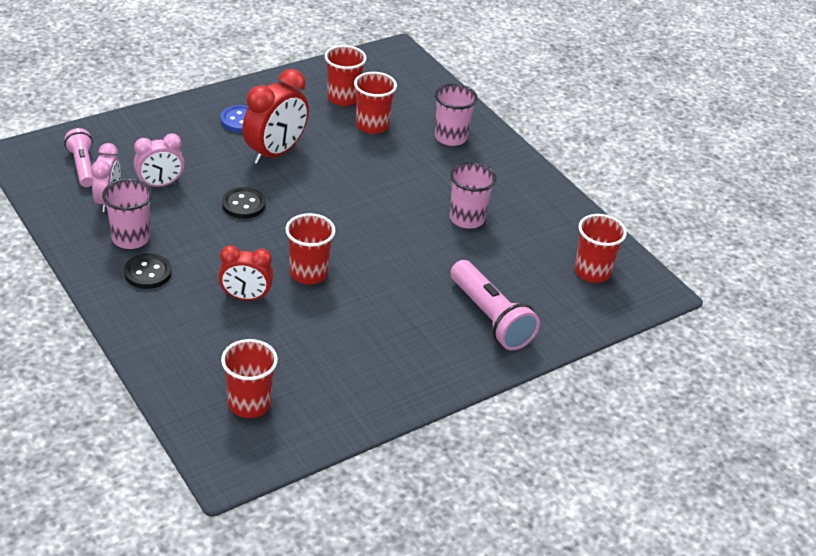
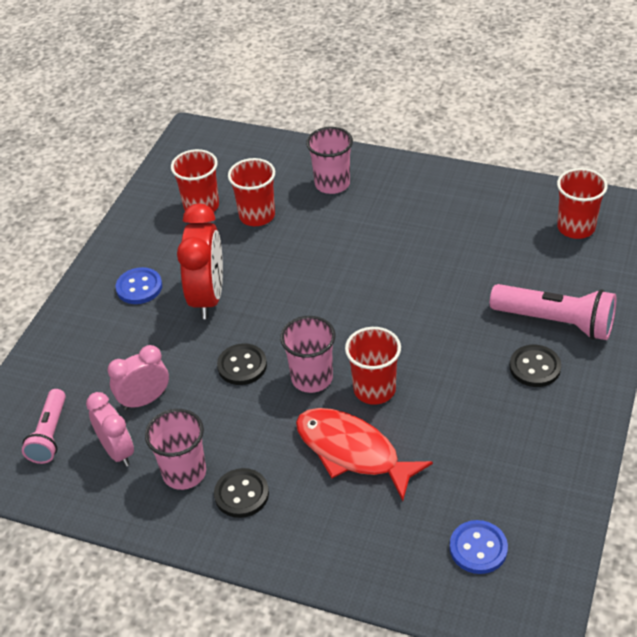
camera: 30 degrees left, 5 degrees up
pink flashlight [64,128,93,187] -> pink flashlight turned 120 degrees counterclockwise [22,389,66,464]
pink clock [133,133,184,187] -> pink clock turned 150 degrees counterclockwise [108,345,169,410]
red clock [218,245,274,301] -> red fish [296,408,433,501]
red cup [221,339,278,418] -> blue button [450,520,508,574]
pink cup [450,162,497,229] -> pink cup moved to [280,316,335,393]
none -> black button [510,345,561,387]

